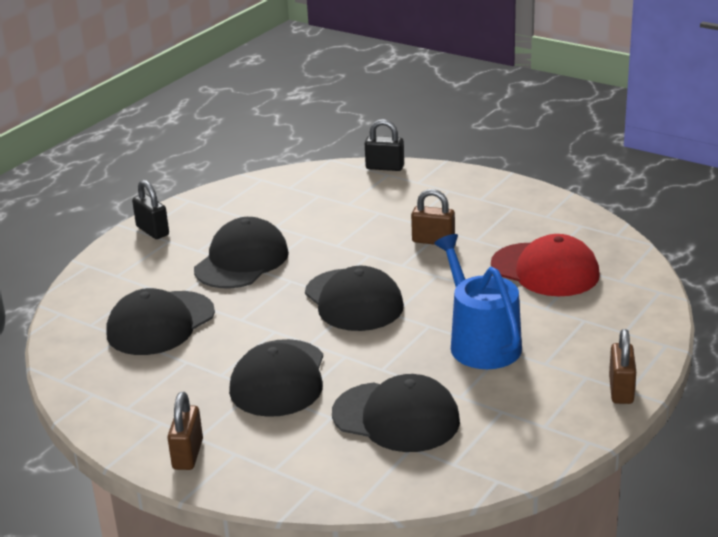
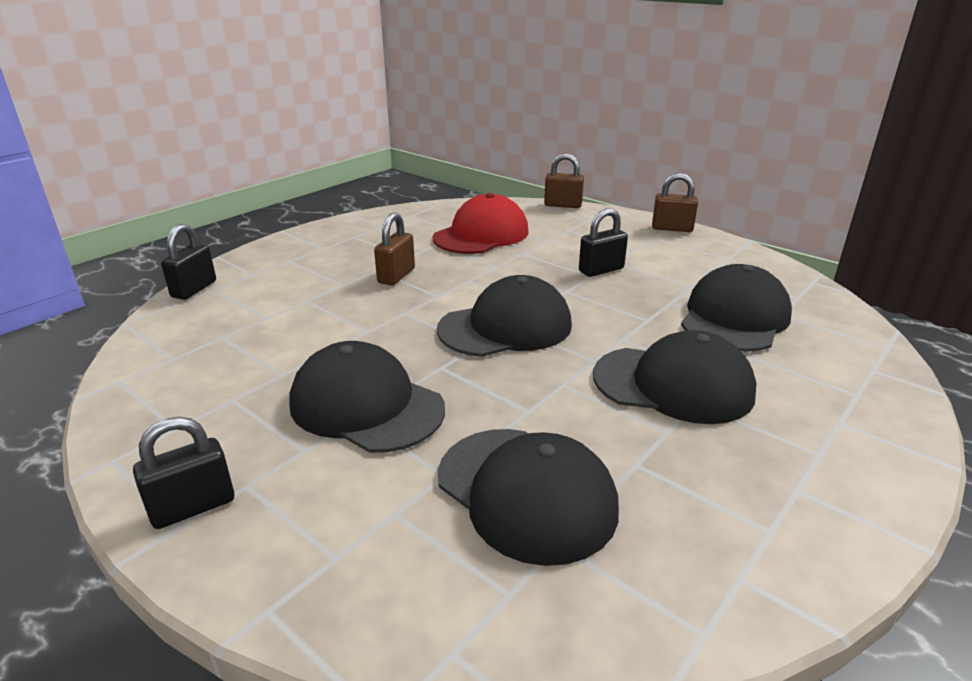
camera: 85 degrees left, 0 degrees up
brown padlock [167,392,203,470] -> brown padlock moved to [544,153,584,208]
blue watering can [434,234,522,369] -> black padlock [579,208,628,277]

